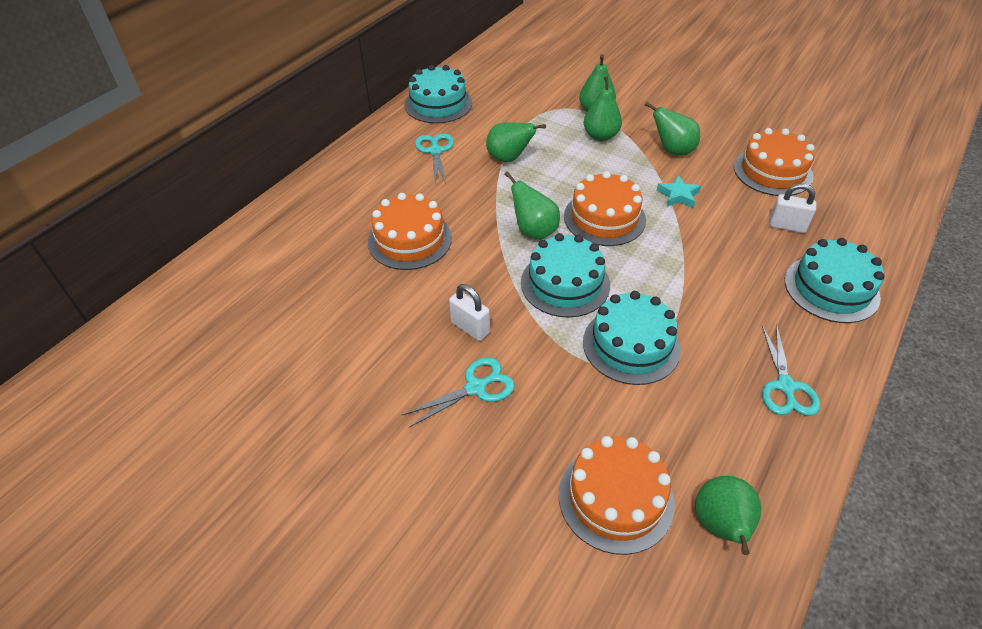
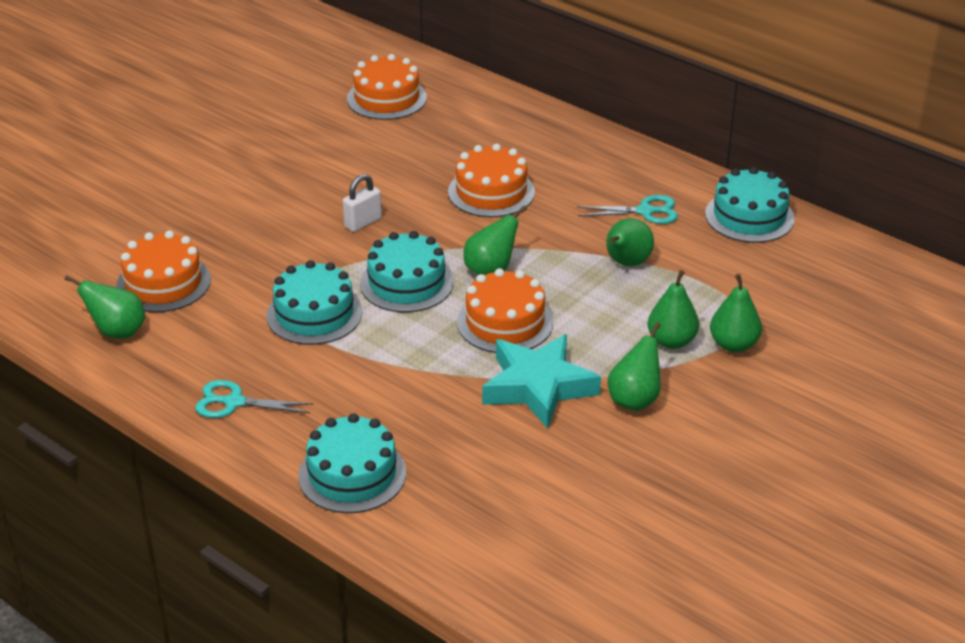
camera: 95 degrees right, 10 degrees down
turquoise scissors [402,357,515,428] -> none
turquoise star [656,175,701,208] -> turquoise star [482,334,601,429], size x2.17
orange cake [734,128,815,196] -> orange cake moved to [347,54,427,120]
white padlock [769,183,816,233] -> none

